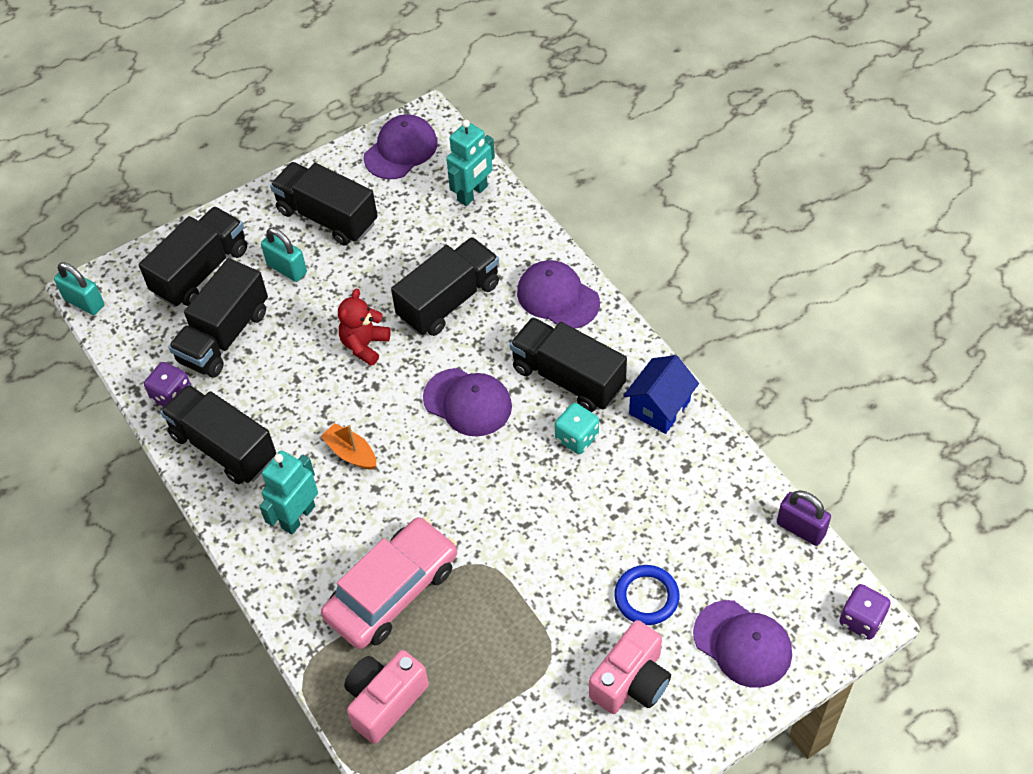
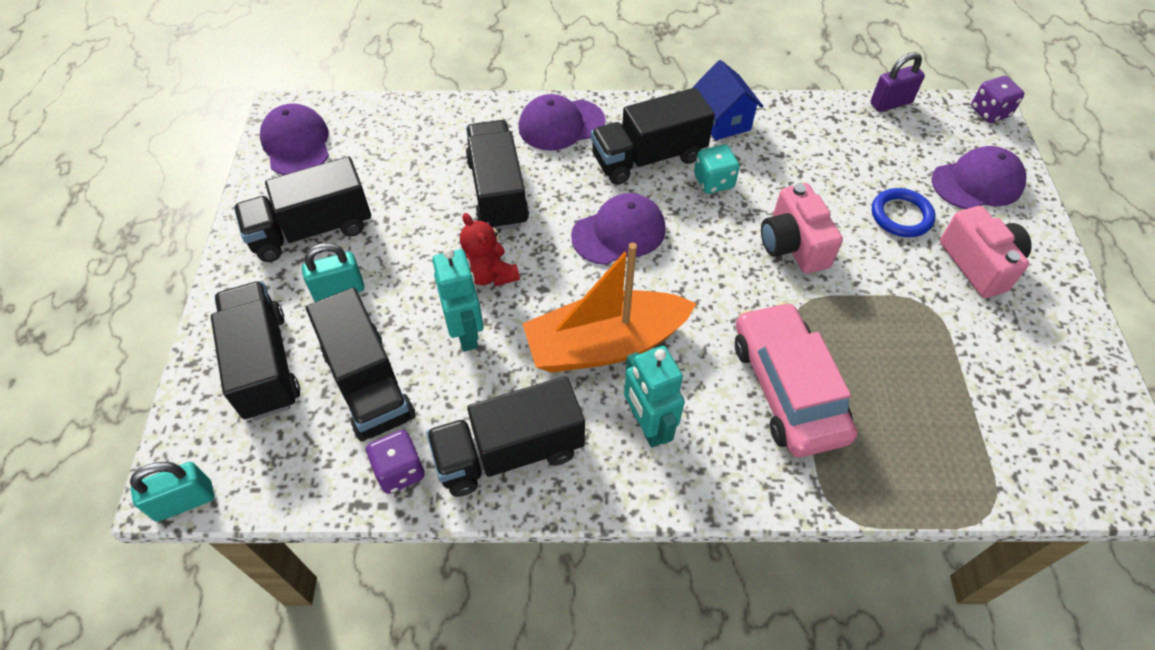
camera: 60 degrees left, 0 degrees up
orange boat [320,423,376,470] -> orange boat [522,242,697,373], size x2.22
pink camera [344,650,429,744] -> pink camera moved to [761,183,843,273]
turquoise robot [446,120,495,206] -> turquoise robot moved to [432,248,484,351]

